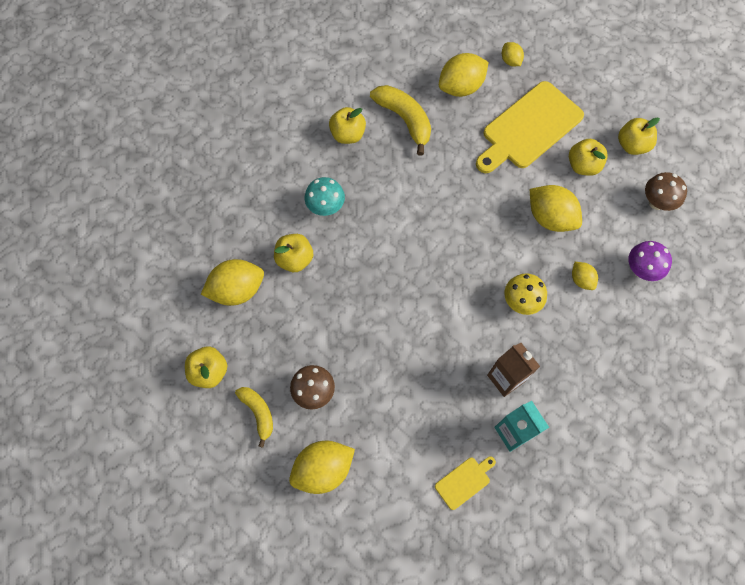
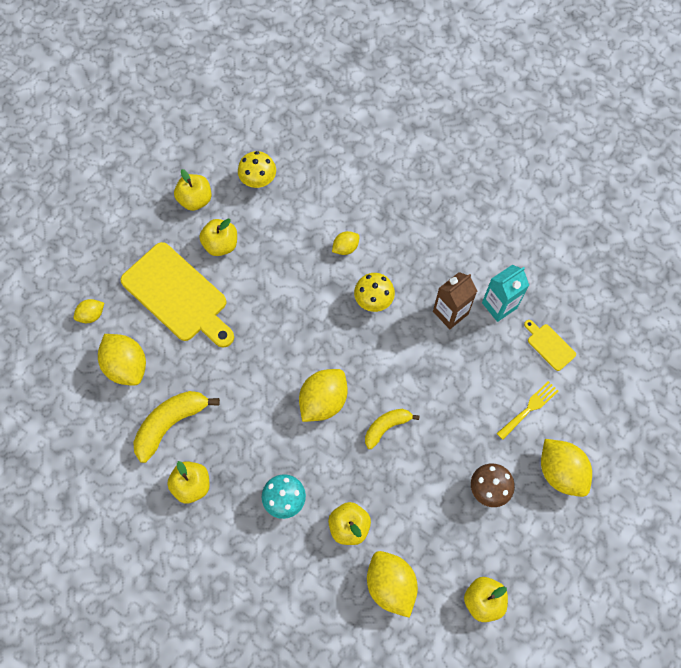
camera: 95 degrees left, 0 degrees up
yellow banana [235,387,273,448] -> yellow banana moved to [365,409,419,449]
yellow lemon [530,185,582,232] -> yellow lemon moved to [299,369,347,422]
purple mushroom [628,241,672,281] -> none
brown mushroom [645,172,687,211] -> yellow mushroom [238,151,276,188]
none -> yellow fork [496,381,558,440]

